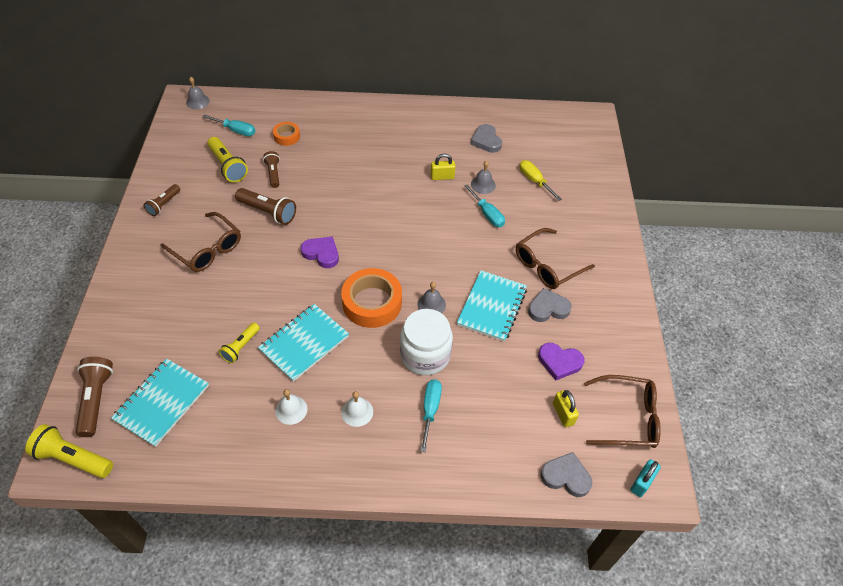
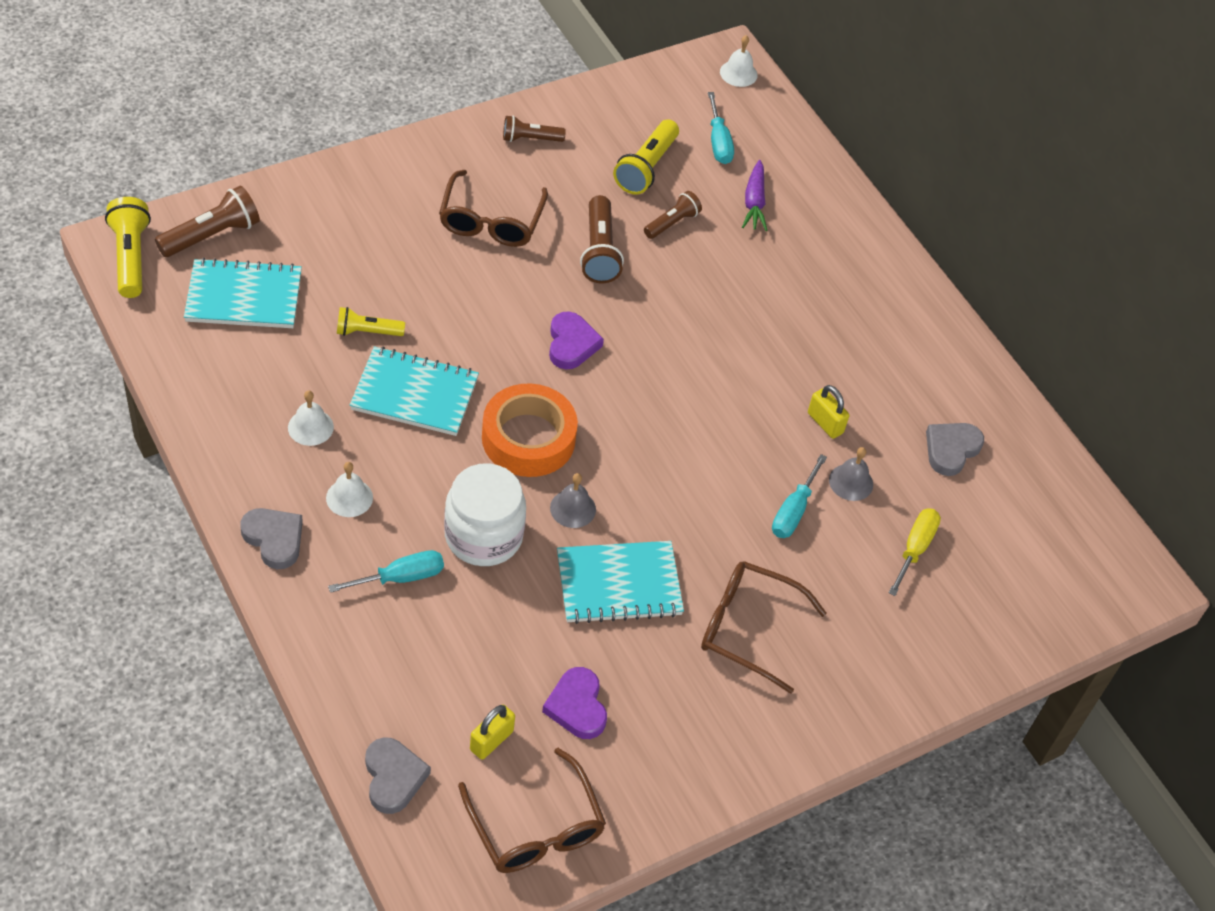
camera: 55 degrees right, 0 degrees up
grey bell [186,77,210,109] -> white bell [720,35,757,87]
orange tape [273,122,300,146] -> purple carrot [742,160,768,231]
grey heart [528,288,572,322] -> grey heart moved to [240,508,303,569]
turquoise padlock [630,459,661,497] -> none

